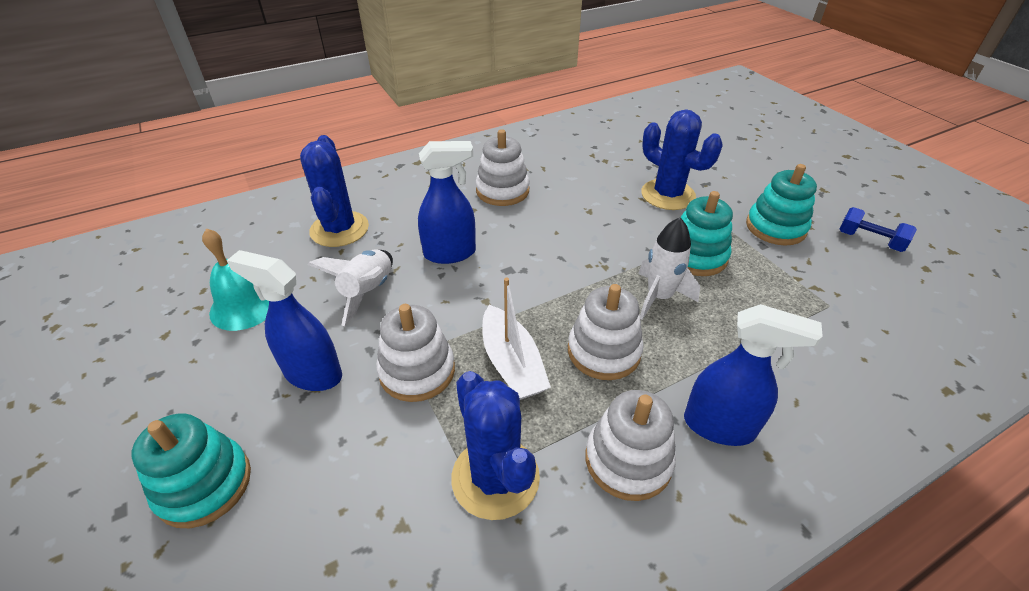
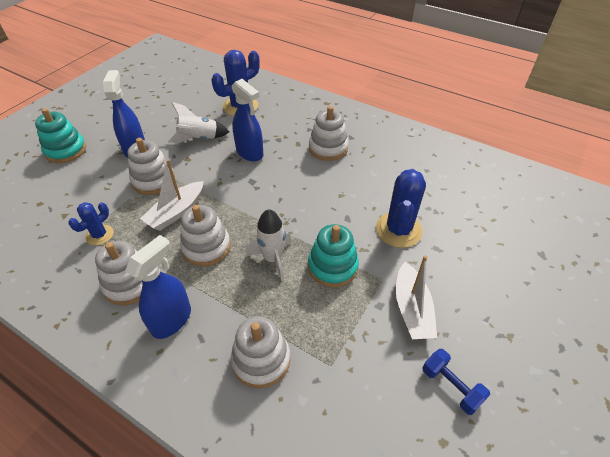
camera: 60 degrees right, 5 degrees up
turquoise bell [202,228,269,331] -> none
blue cactus [451,371,540,520] -> blue cactus [69,202,113,245], size x0.57
blue spray bottle [684,304,823,446] -> blue spray bottle turned 135 degrees counterclockwise [125,235,191,339]
turquoise stacking toy [746,164,817,246] -> white boat [396,256,437,339]
blue dumbbell [839,207,917,252] -> blue dumbbell turned 45 degrees counterclockwise [422,349,490,415]
none -> white stacking toy [231,316,290,388]

